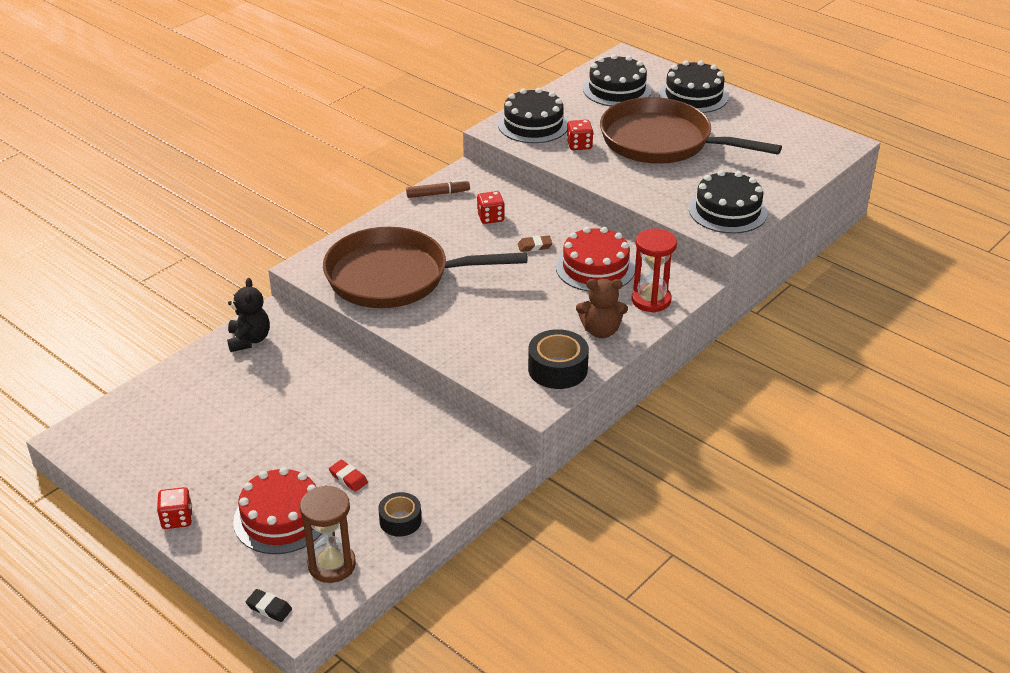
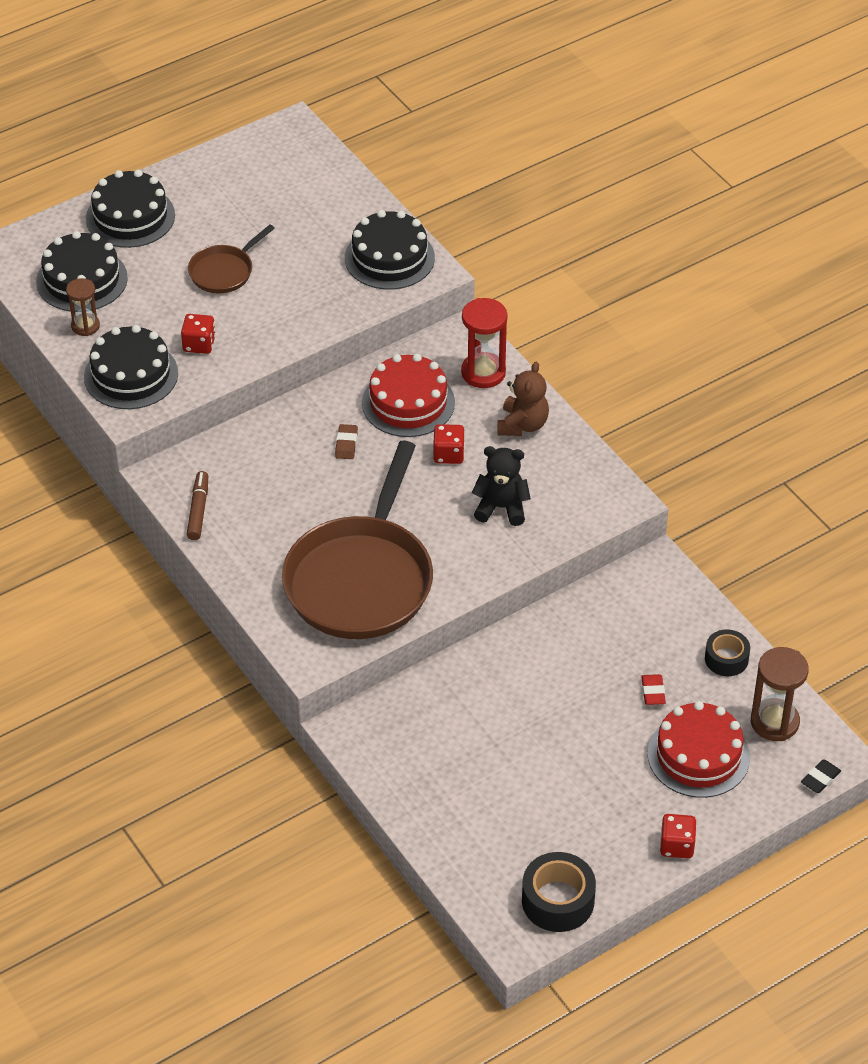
camera: 75 degrees left, 10 degrees up
black teddy bear [227,278,270,352] -> black teddy bear moved to [472,446,531,526]
red eraser [329,460,368,492] -> red eraser turned 60 degrees counterclockwise [641,674,666,705]
red dice [477,191,505,224] -> red dice moved to [433,424,465,464]
black tape [528,329,589,389] -> black tape moved to [522,852,596,932]
brown pan [600,97,782,164] -> brown pan [188,224,275,293], size x0.47
none -> brown hourglass [66,278,100,336]

